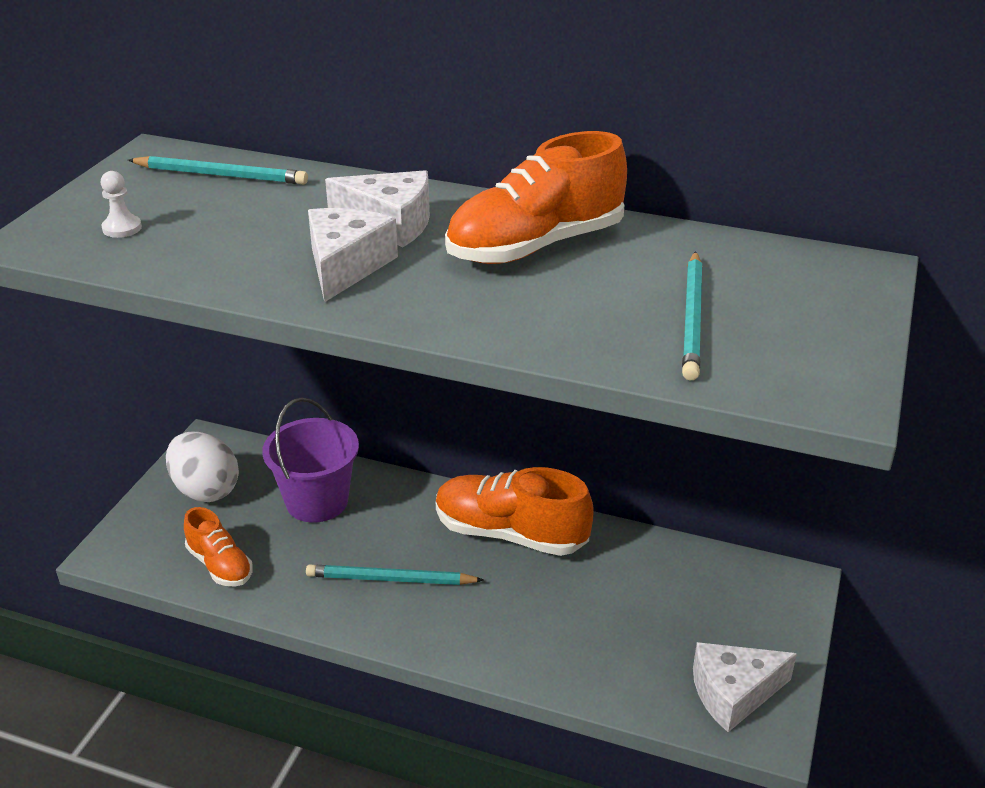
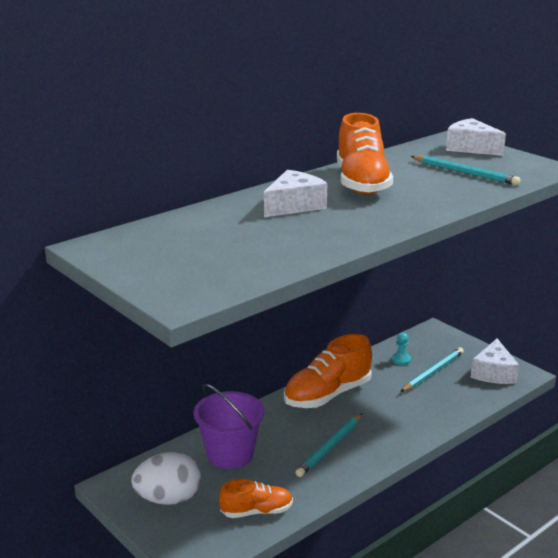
camera: 60 degrees left, 10 degrees down
white pawn [101,171,142,238] -> none
turquoise pencil [128,156,308,185] -> turquoise pencil moved to [400,347,464,392]
white cheese [308,208,398,302] -> white cheese moved to [446,118,506,156]
none -> turquoise pawn [392,332,411,365]

